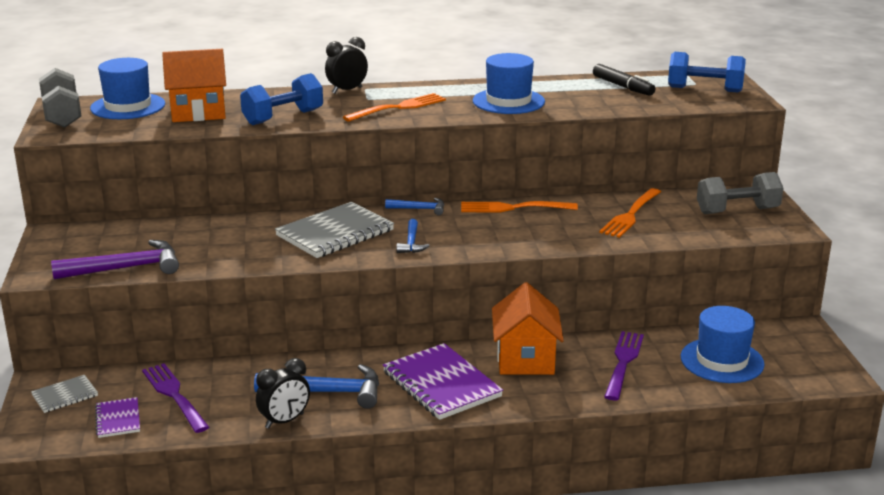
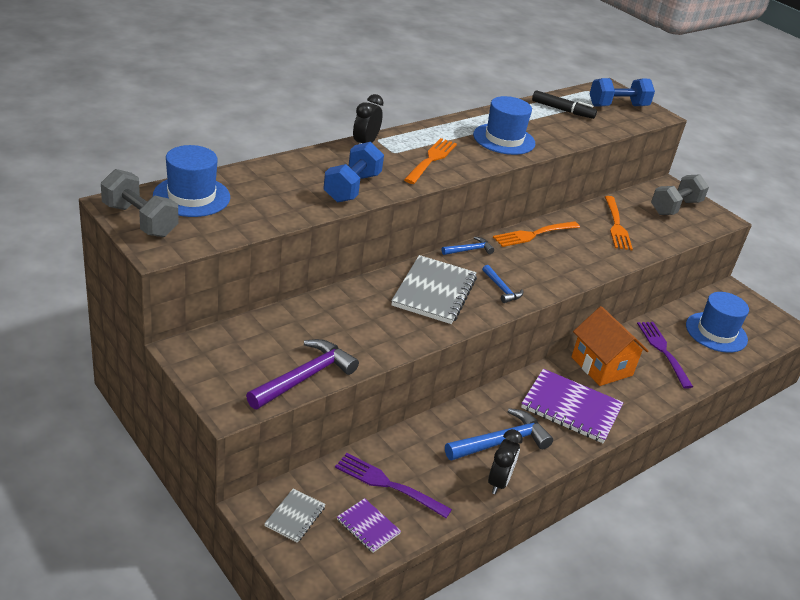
camera: 35 degrees left, 10 degrees up
orange house [162,49,226,122] -> none

